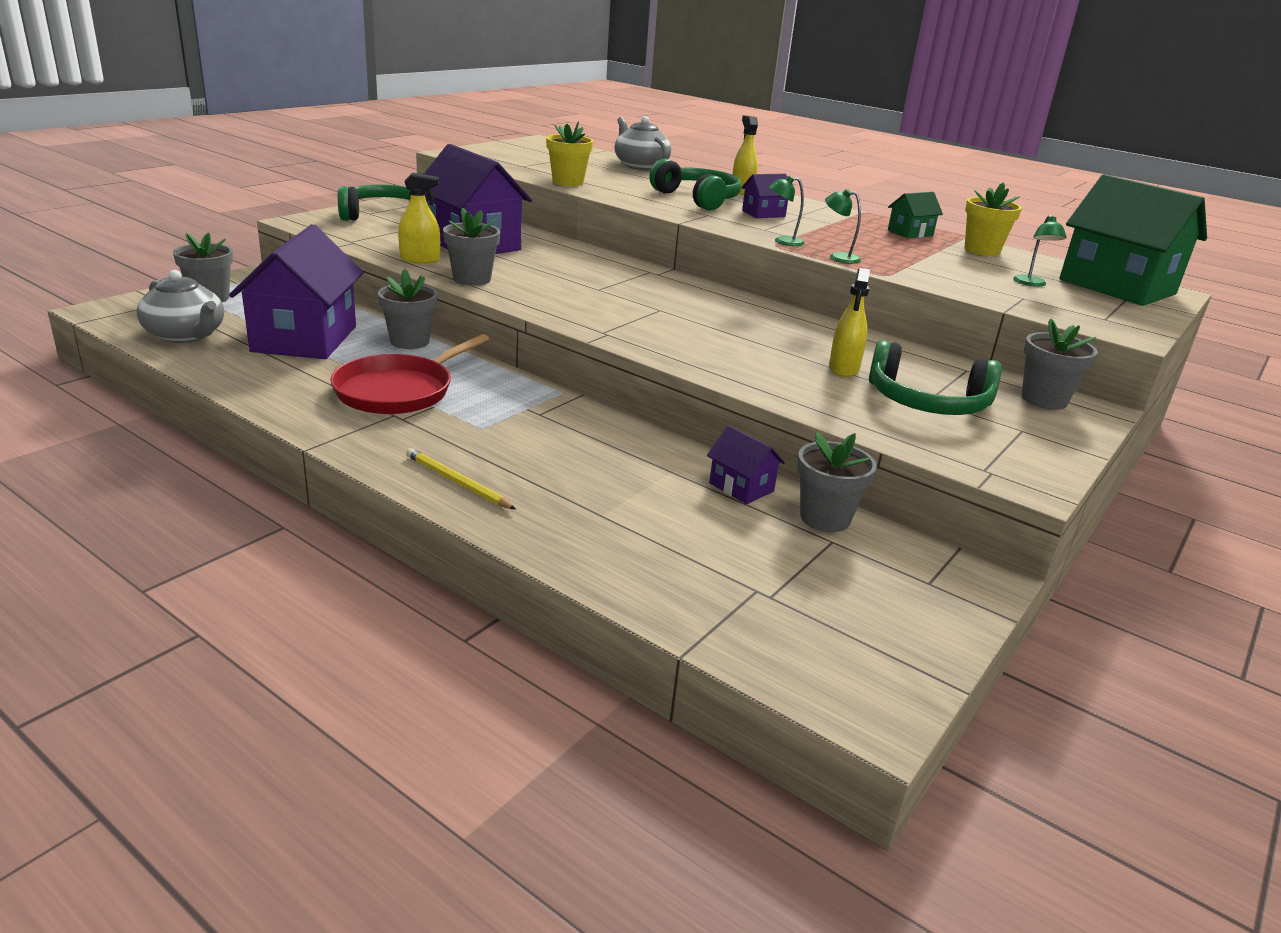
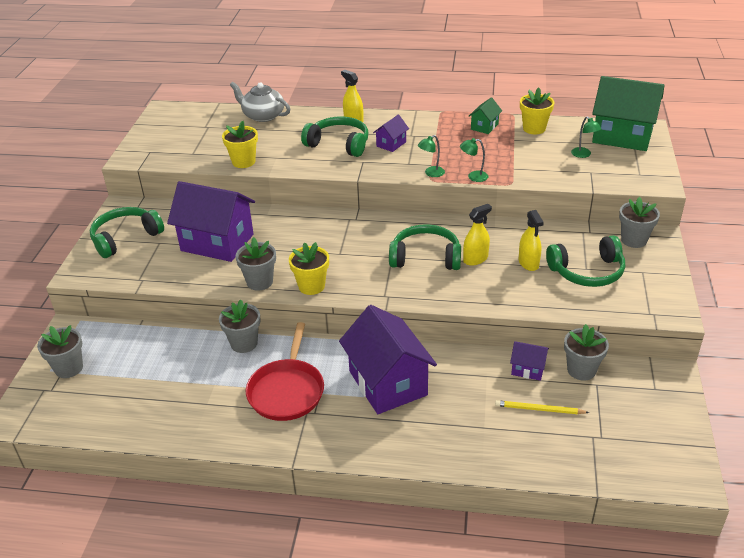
camera: 25 degrees left, 10 degrees up
grey teapot [137,270,224,343] -> none
purple house [229,224,364,359] -> purple house moved to [339,305,437,414]
yellow spray bottle [398,173,440,264] -> yellow spray bottle moved to [463,204,492,266]
yellow pencil [406,448,516,509] -> yellow pencil moved to [495,400,589,414]
none -> yellow flower pot [289,242,329,295]
none -> green headphones [389,224,461,270]

